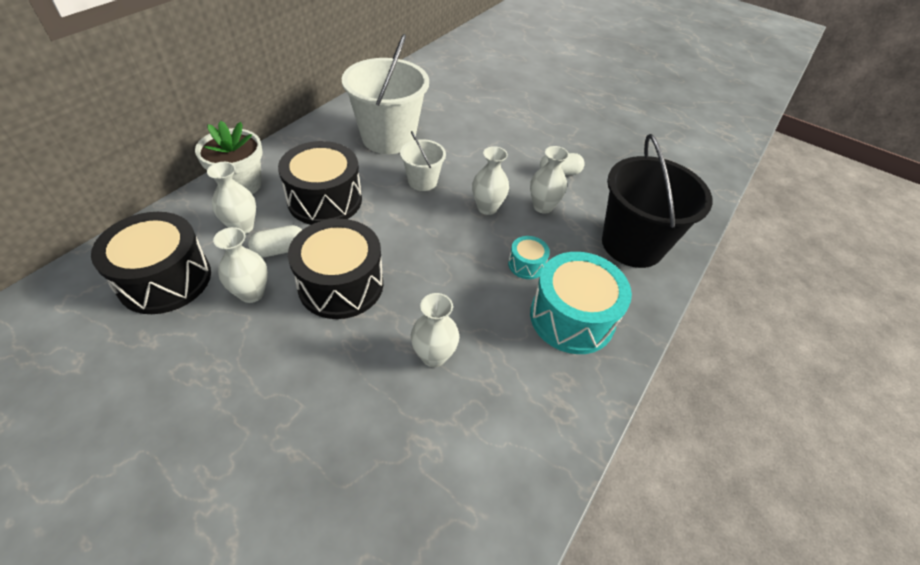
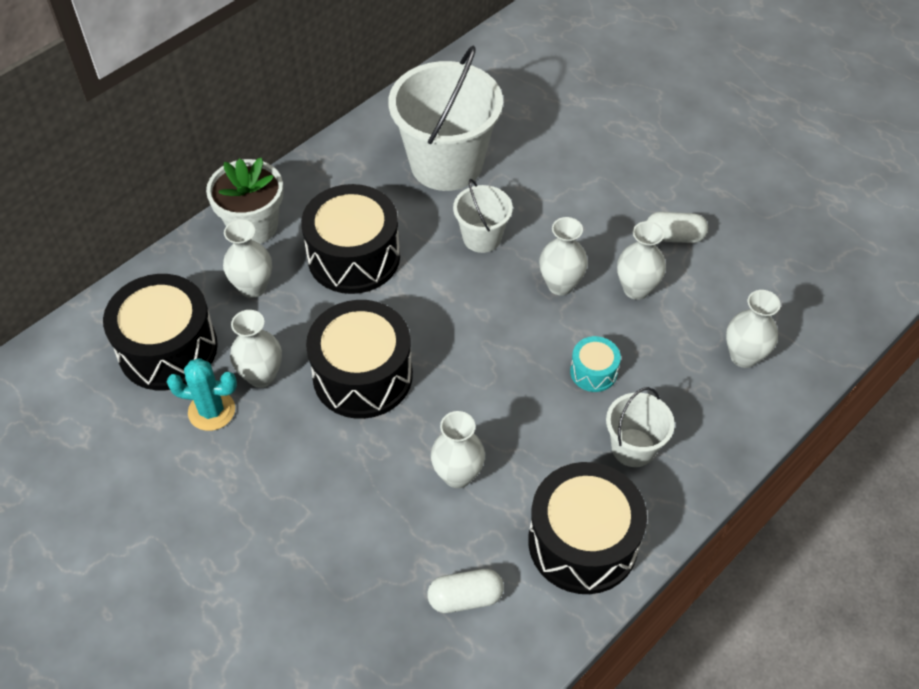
camera: 15 degrees right, 5 degrees up
white capsule [248,225,302,257] -> white capsule moved to [427,569,504,613]
turquoise drum [530,252,632,354] -> white bucket [606,387,675,467]
black bucket [602,134,713,268] -> white vase [726,290,781,368]
none -> turquoise cactus [167,358,237,431]
none -> black drum [528,462,647,594]

